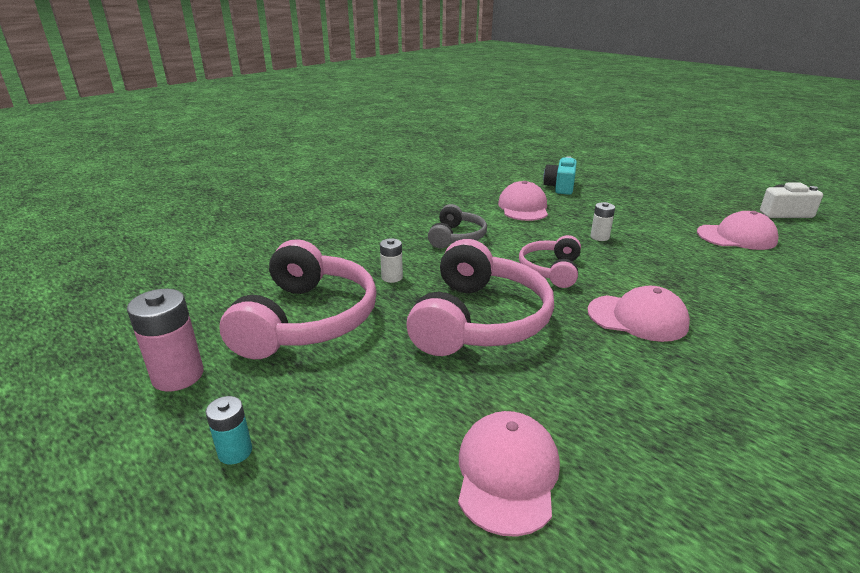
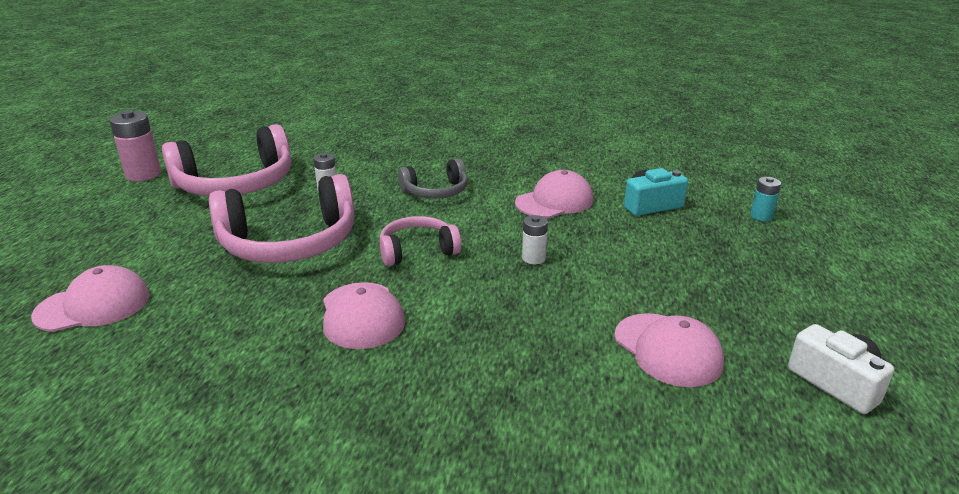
camera: 55 degrees right, 0 degrees up
turquoise battery [206,396,252,464] -> turquoise battery moved to [751,177,781,221]

